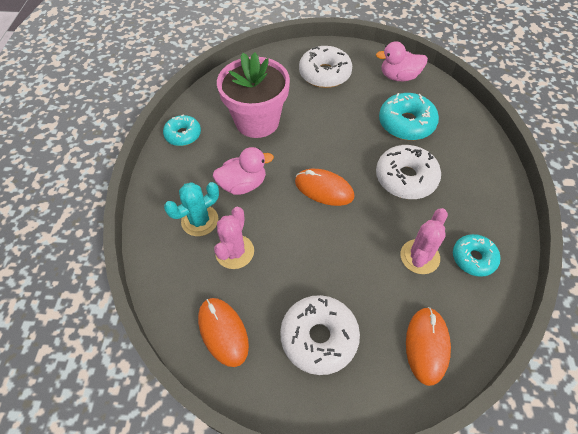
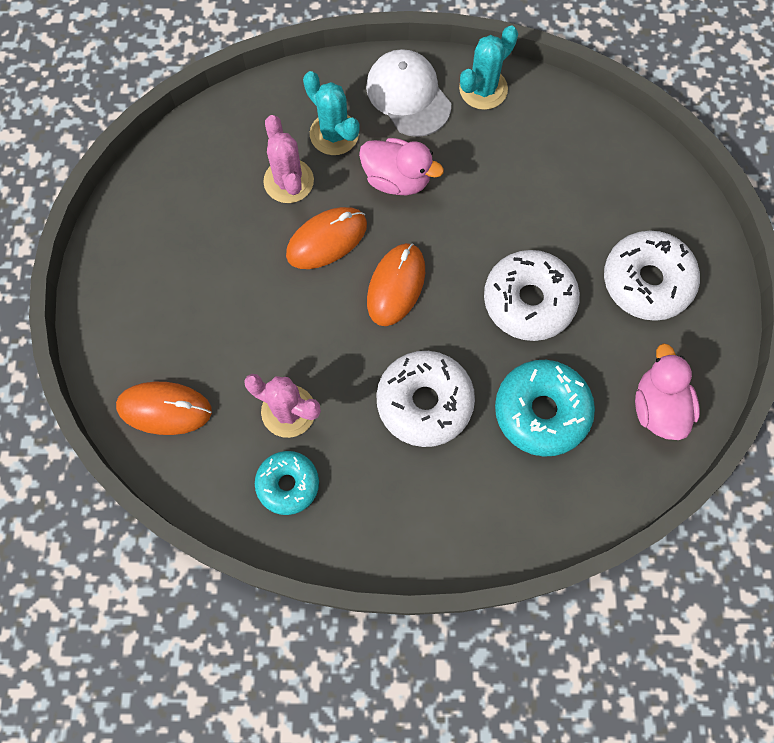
camera: 85 degrees right, 15 degrees up
turquoise donut [163,114,201,146] -> turquoise cactus [459,26,518,110]
orange mouse [198,298,249,367] -> orange mouse moved to [286,207,367,269]
pink duck [213,147,274,195] -> pink duck turned 45 degrees counterclockwise [359,138,444,195]
pink cactus [214,207,254,269] -> pink cactus turned 60 degrees clockwise [263,115,314,203]
pink flower pot [217,53,290,138] -> none
white donut [280,295,360,375] -> white donut moved to [484,250,580,341]
none -> white cap [366,49,451,137]

